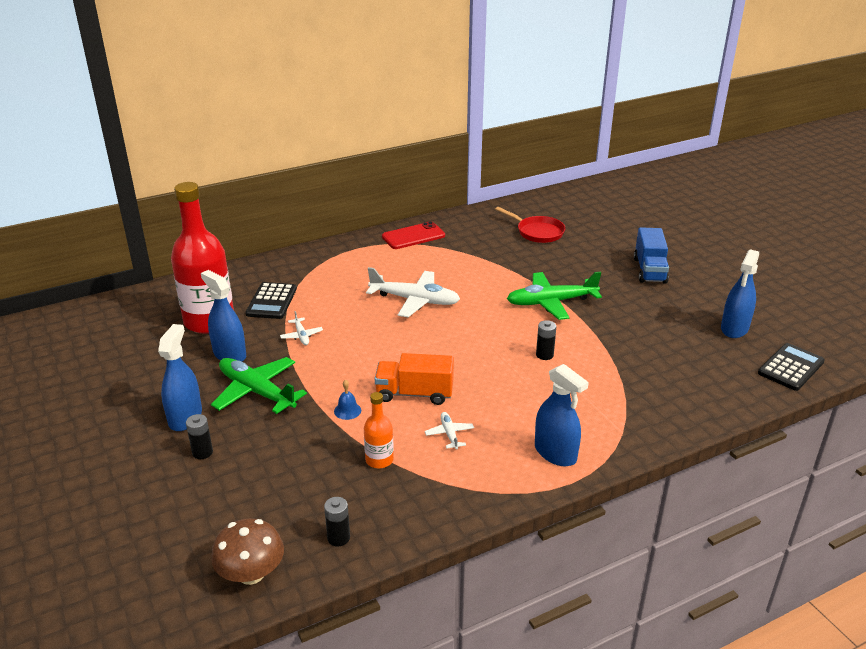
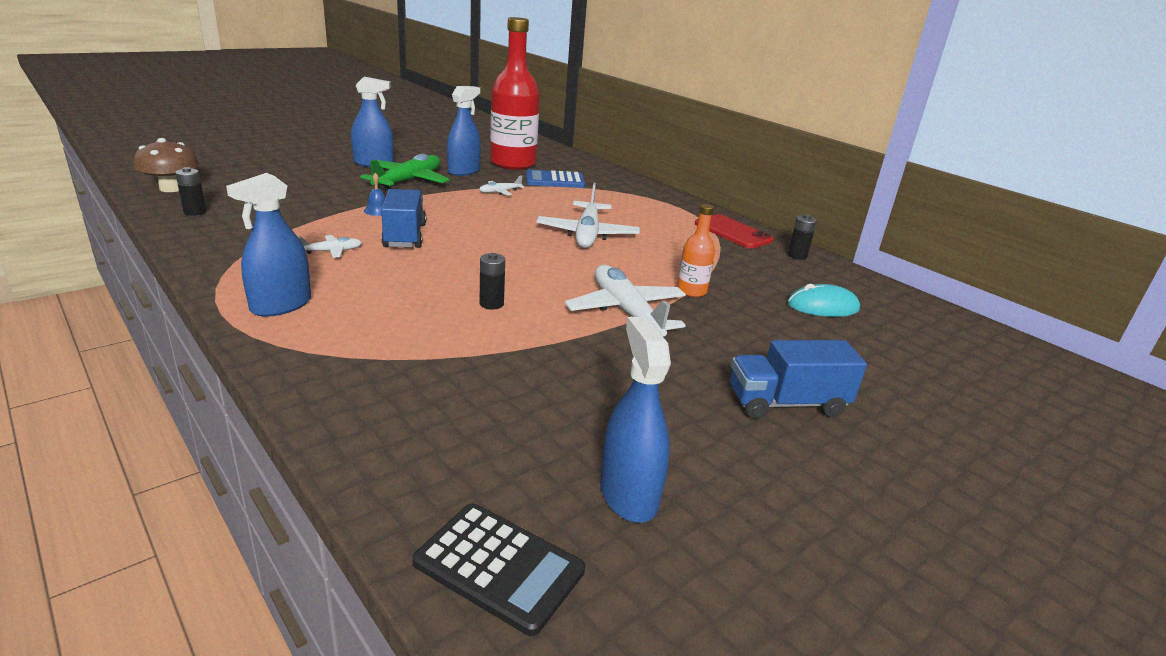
camera: 75 degrees right, 5 degrees down
black battery [186,414,213,459] -> black battery moved to [788,214,817,260]
black calculator [245,282,297,319] -> blue calculator [526,169,585,188]
orange bottle [364,392,394,468] -> orange bottle moved to [677,204,715,297]
orange truck [375,353,454,405] -> blue truck [381,189,426,248]
red pan [495,207,565,243] -> turquoise mouse [787,284,860,317]
green plane [507,271,602,320] -> white plane [565,265,686,337]
blue spray bottle [721,249,759,338] -> blue spray bottle turned 60 degrees clockwise [600,316,671,523]

